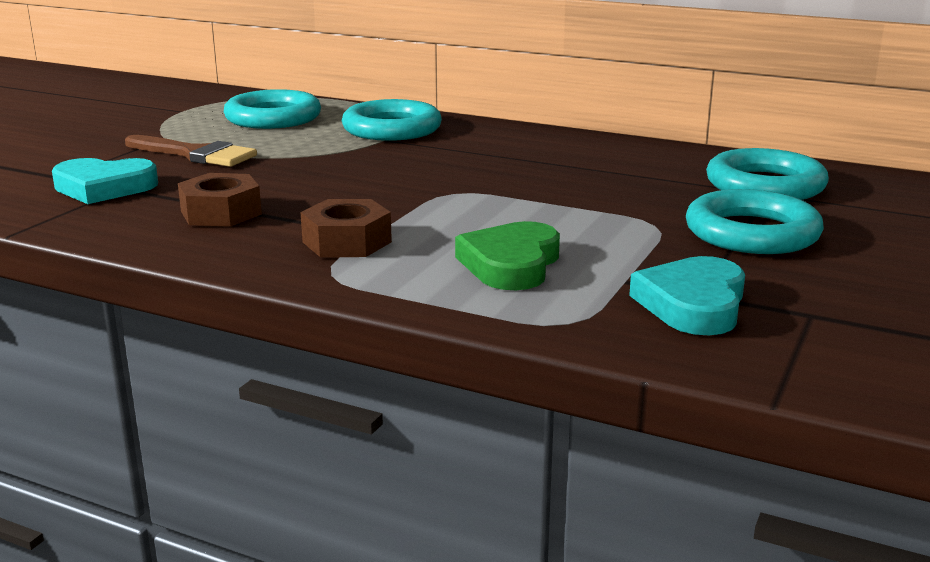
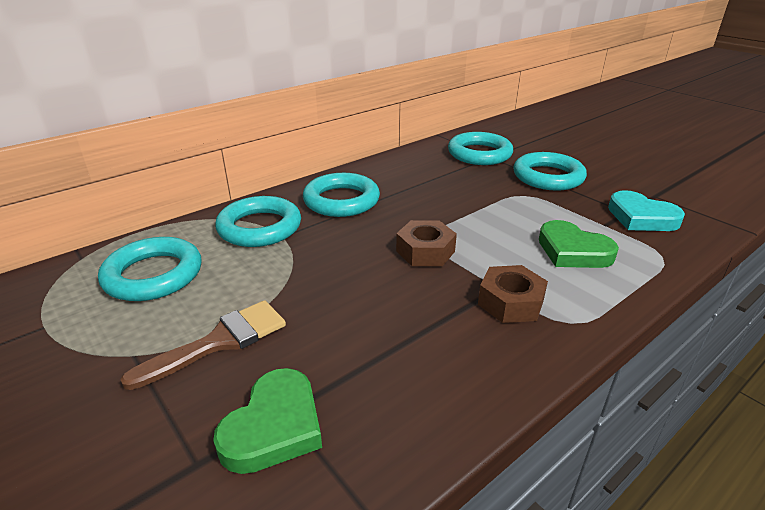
camera: 65 degrees left, 10 degrees up
turquoise heart [52,158,158,204] -> green heart [213,368,322,474]
brown nut [178,173,262,227] -> brown nut moved to [396,220,457,266]
none -> turquoise ring [303,173,380,217]

